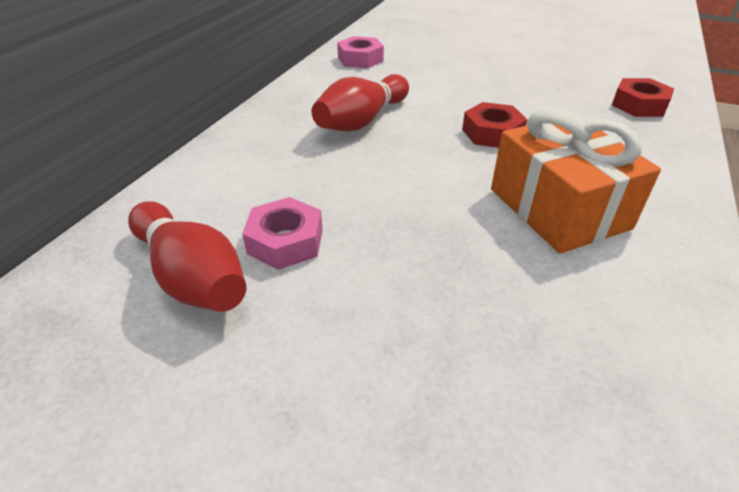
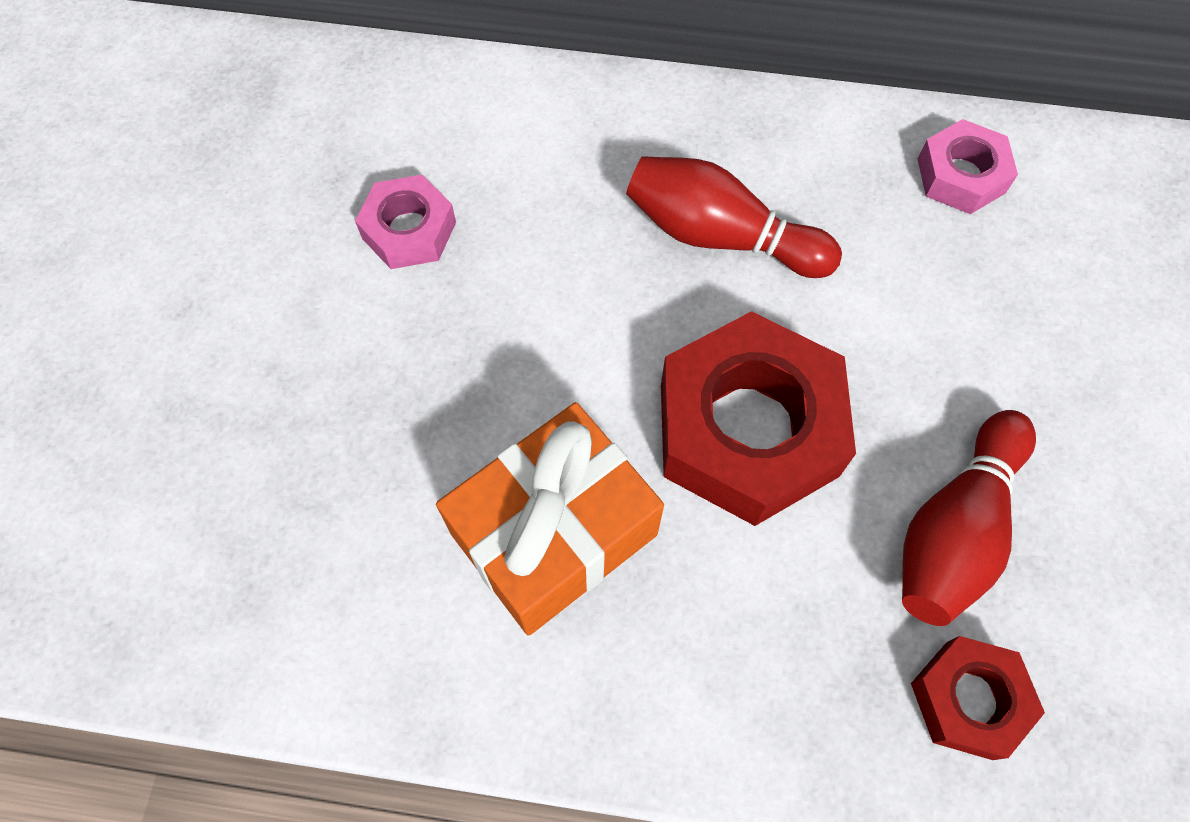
camera: 75 degrees right, 25 degrees up
red bowling pin [128,201,246,312] -> red bowling pin moved to [902,410,1036,626]
red nut [462,102,527,148] -> red nut [661,311,856,526], size x1.91

